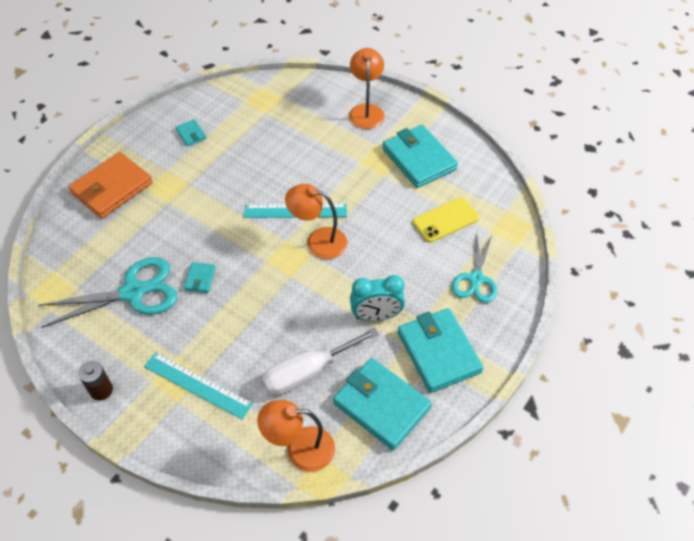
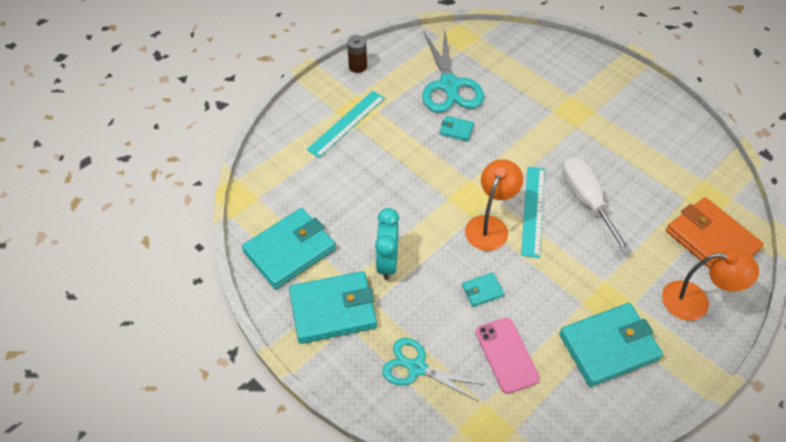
camera: 100 degrees right, 0 degrees up
orange wallet [69,152,153,219] -> orange wallet moved to [666,197,764,268]
turquoise wallet [175,119,206,146] -> turquoise wallet moved to [462,272,504,307]
orange lamp [257,400,335,472] -> none
white screwdriver [262,327,379,395] -> white screwdriver moved to [562,157,631,254]
yellow phone [413,197,479,243] -> pink phone [476,317,540,394]

